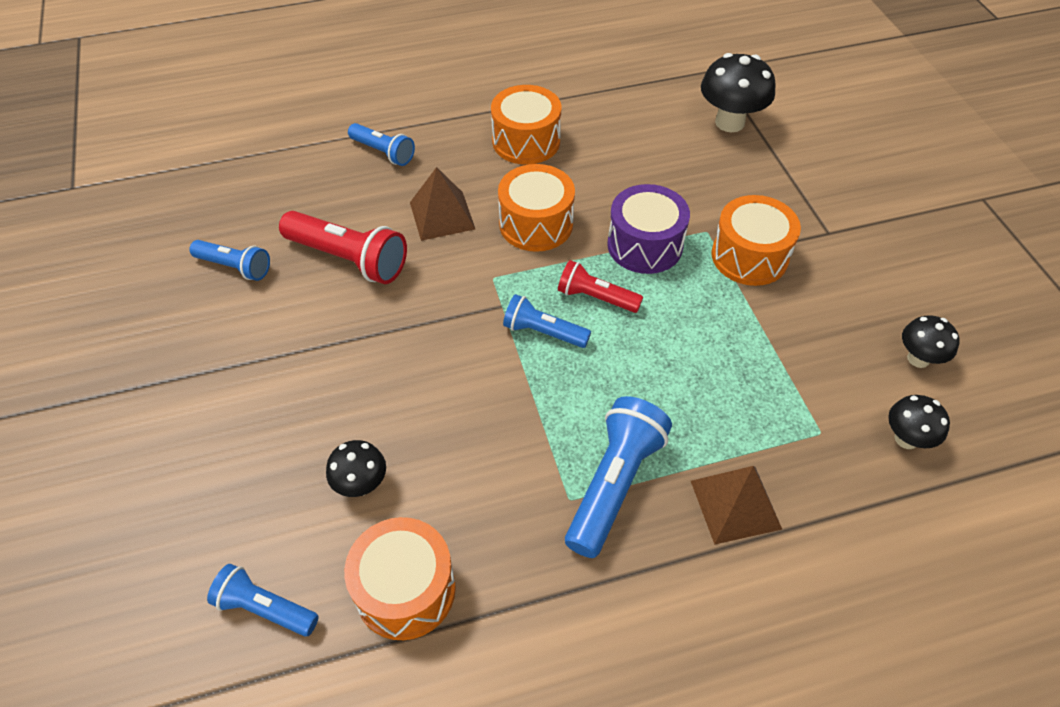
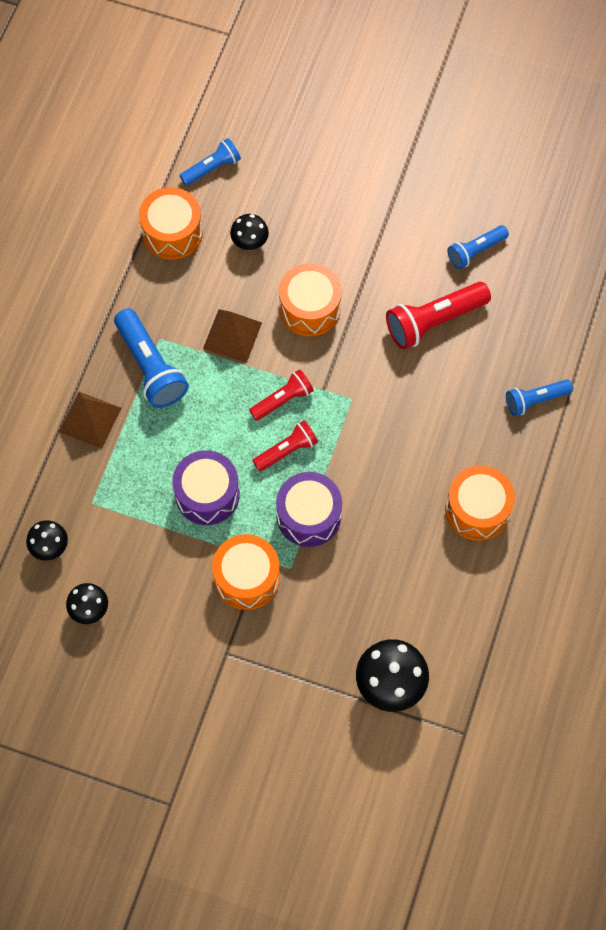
camera: 125 degrees right, 15 degrees up
brown pyramid [410,167,475,241] -> brown pyramid moved to [203,309,262,362]
orange drum [498,164,575,252] -> orange drum moved to [279,263,342,336]
blue flashlight [503,294,591,348] -> red flashlight [249,369,314,421]
none -> purple drum [172,450,240,525]

